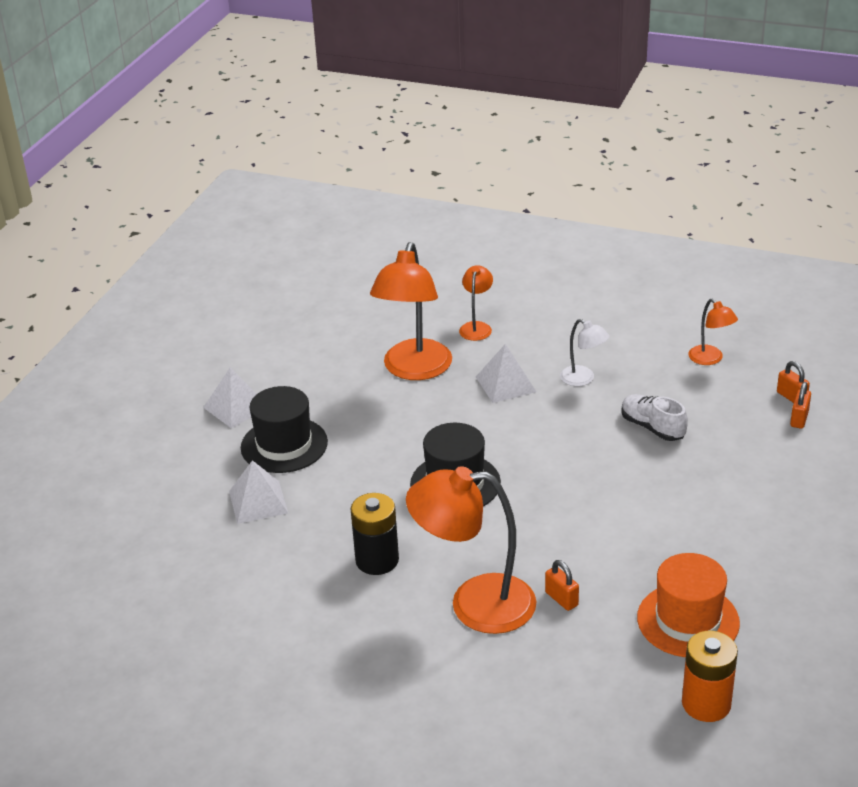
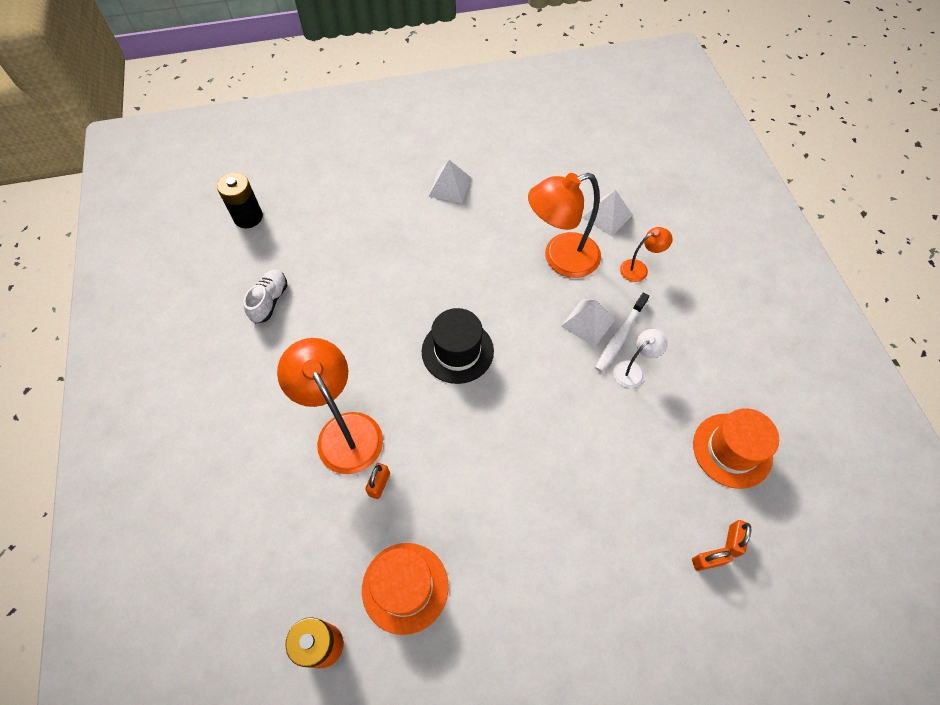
camera: 55 degrees right, 25 degrees up
white pyramid [229,460,288,524] -> white pyramid moved to [582,190,633,236]
black hat [241,386,328,473] -> none
black battery [351,493,399,575] -> black battery moved to [217,172,263,228]
white lamp [560,319,609,386] -> white lamp turned 135 degrees counterclockwise [613,329,668,388]
white shoe [621,394,688,441] -> white shoe moved to [243,270,287,324]
orange lamp [689,299,738,365] -> orange hat [693,408,779,489]
none -> white toothbrush [595,292,649,372]

